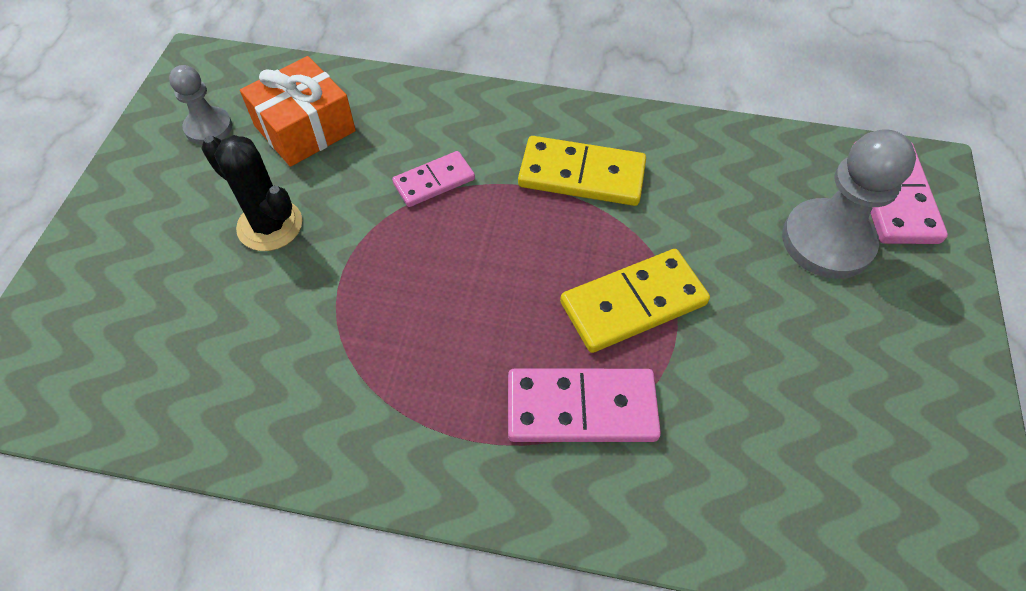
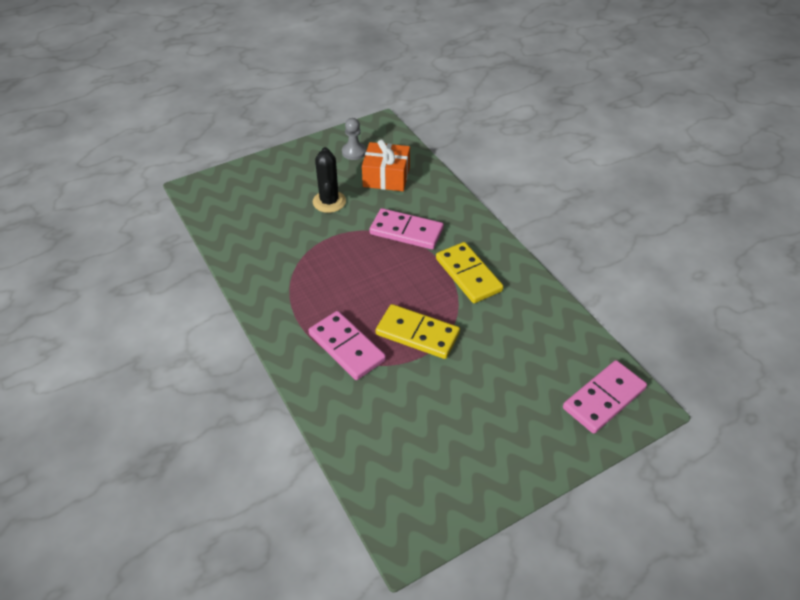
camera: 50 degrees right, 10 degrees down
pink domino [392,151,475,207] -> pink domino [369,208,444,250], size x1.62
grey pawn [782,129,916,279] -> none

